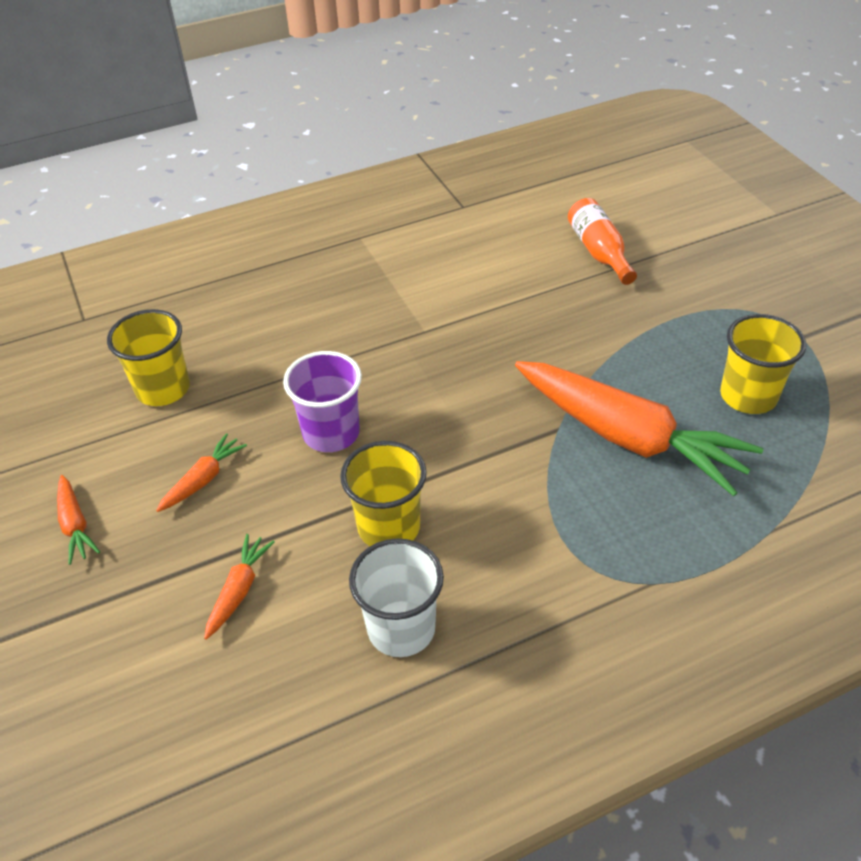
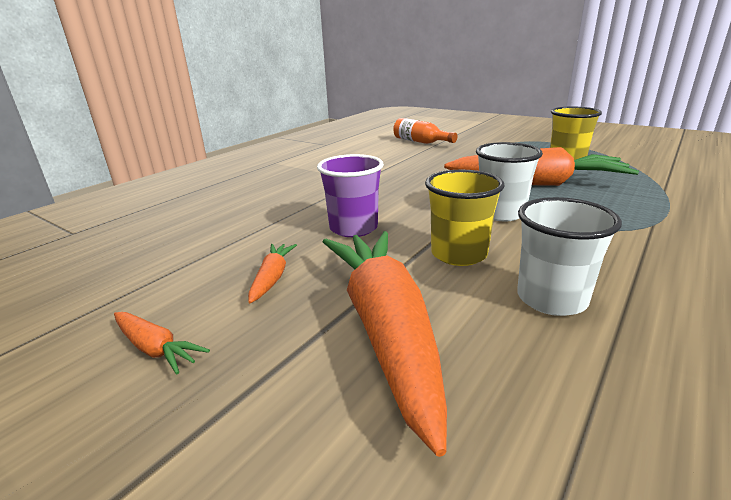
camera: 30 degrees left, 20 degrees down
yellow cup [107,309,190,406] -> none
orange carrot [204,534,275,640] -> orange carrot [323,231,447,457], size x2.37
none -> white cup [476,142,543,221]

